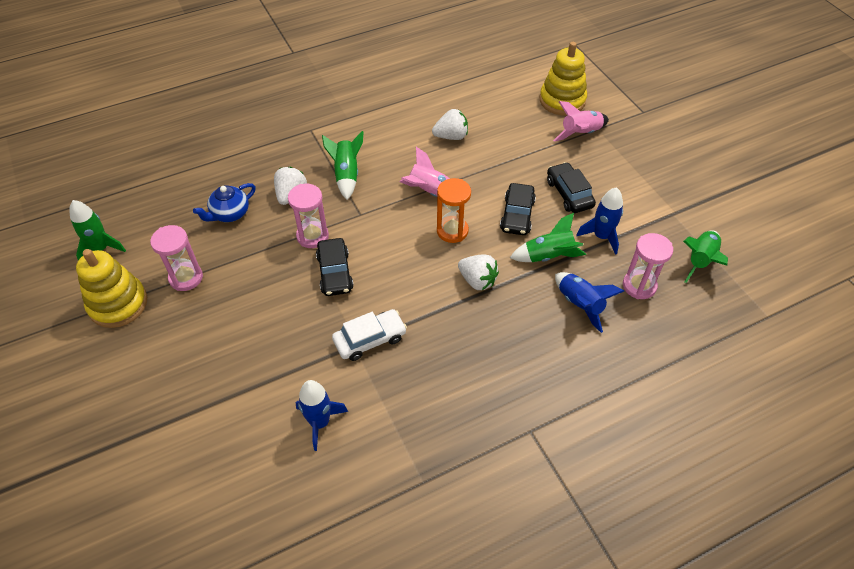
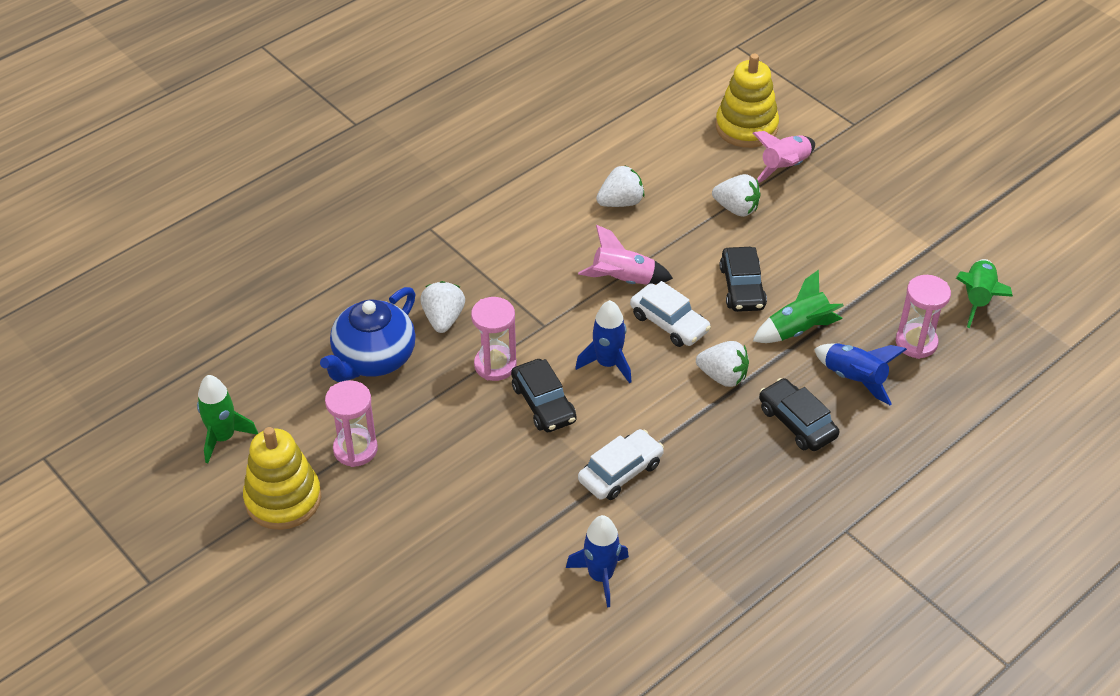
camera: 15 degrees left, 5 degrees down
blue teapot [193,183,256,222] -> blue teapot [320,287,416,382], size x1.56
green rocket [322,131,364,200] -> none
orange hourglass [437,178,471,243] -> white car [630,281,711,347]
black car [547,162,596,213] -> black car moved to [759,378,839,451]
blue rocket [577,187,623,255] -> blue rocket moved to [575,300,632,383]
none -> white strawberry [712,174,760,217]

